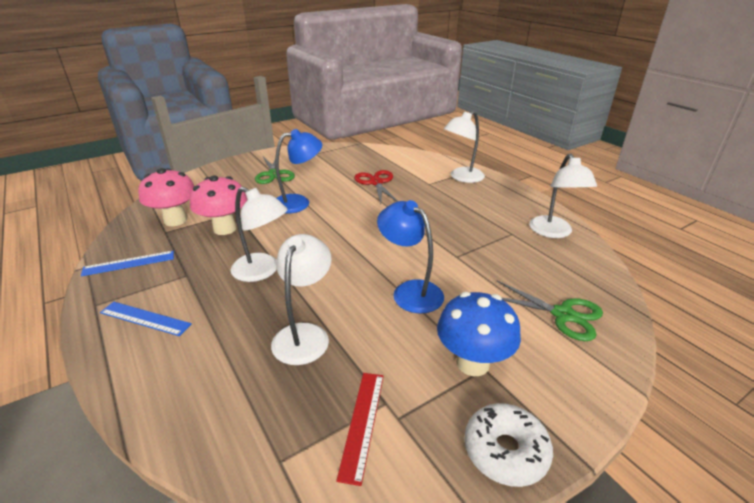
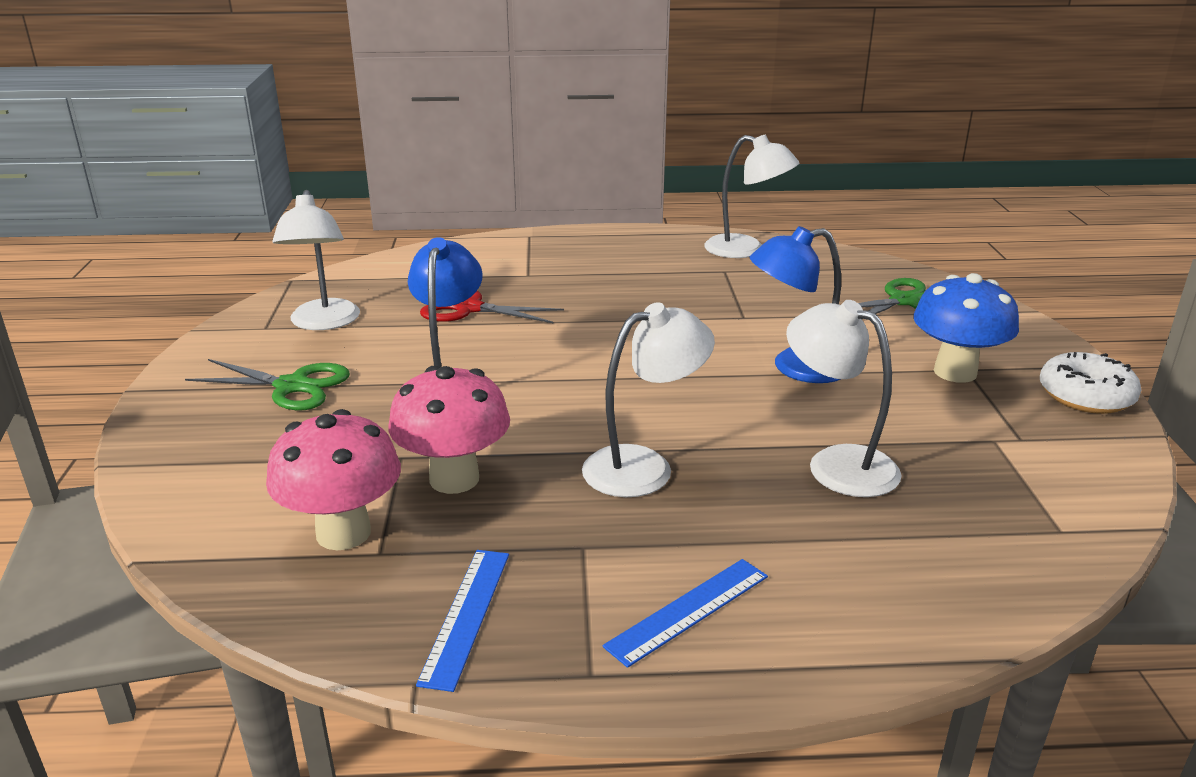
camera: 60 degrees left, 5 degrees down
red ruler [336,373,384,486] -> none
white lamp [444,111,485,183] -> white lamp moved to [272,190,360,330]

